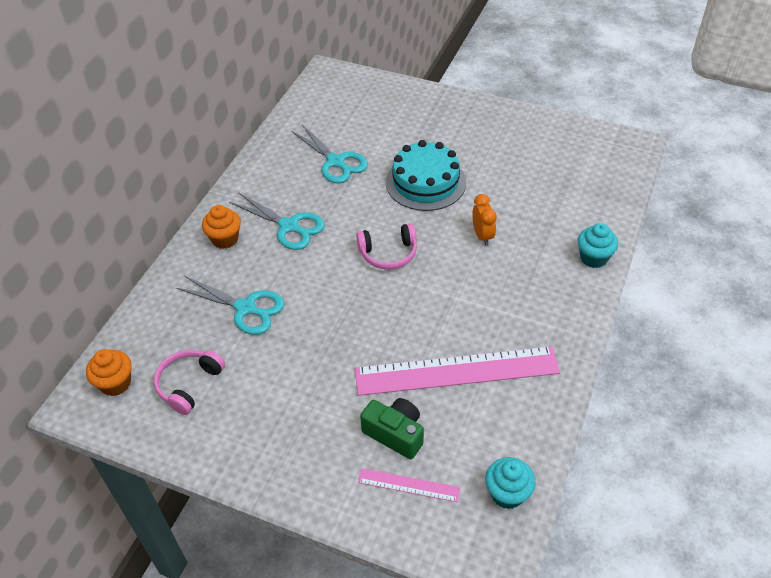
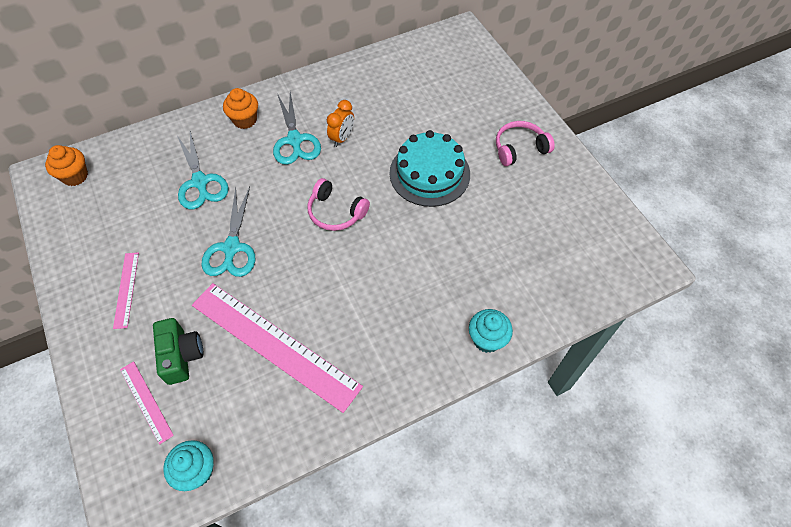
camera: 40 degrees right, 10 degrees up
pink headphones [154,350,225,415] -> pink headphones moved to [496,121,555,166]
turquoise scissors [291,125,368,183] -> turquoise scissors moved to [201,187,255,277]
orange clock [472,194,497,246] -> orange clock moved to [327,100,354,147]
none -> pink ruler [113,252,139,329]

